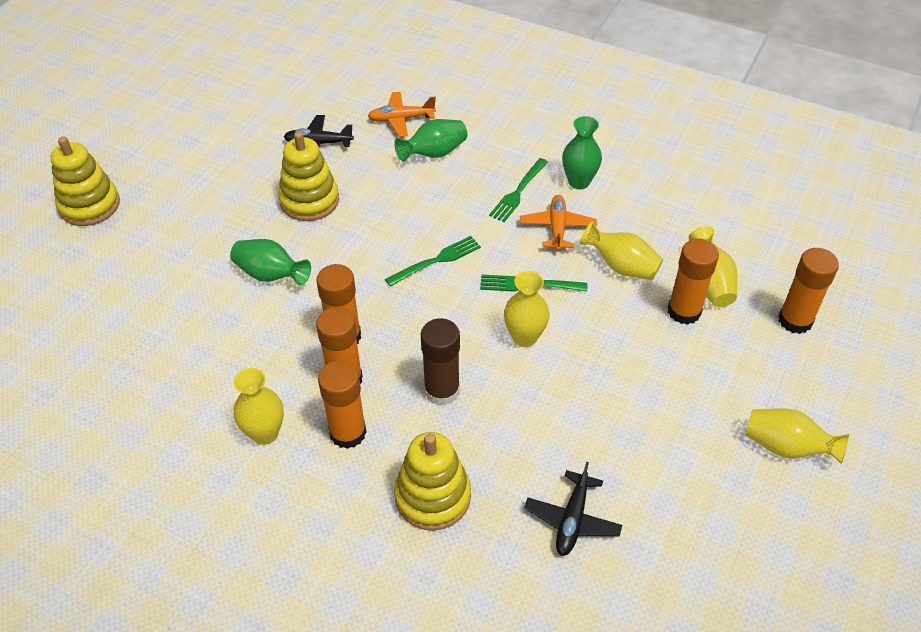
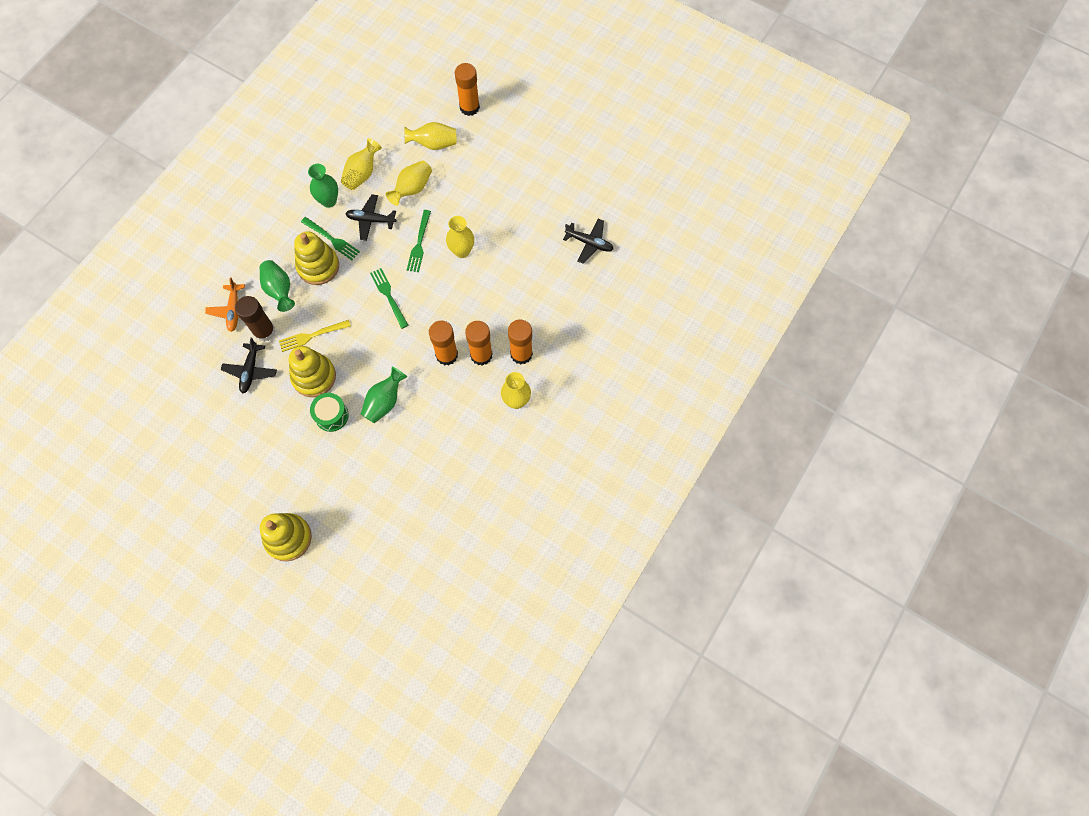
camera: 85 degrees left, 20 degrees up
yellow stacking toy [394,432,471,531] -> yellow stacking toy moved to [294,232,339,285]
brown glue stick [421,318,460,406] -> brown glue stick moved to [235,296,276,342]
orange plane [520,195,597,251] -> black plane [345,194,396,241]
orange glue stick [668,239,719,325] -> none
yellow vase [746,409,849,464] -> yellow vase moved to [341,138,382,190]
none -> yellow fork [279,320,351,352]
none -> green drum [310,393,349,432]

